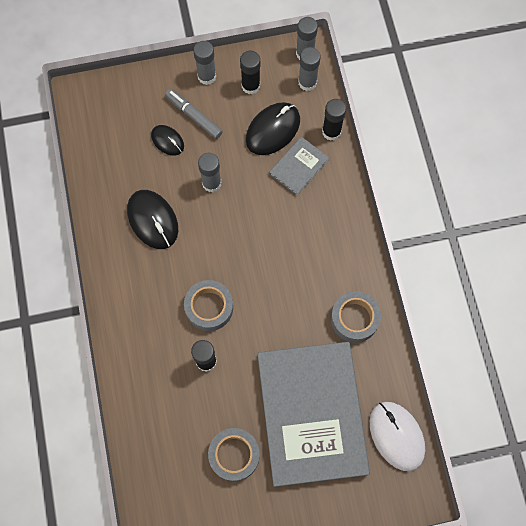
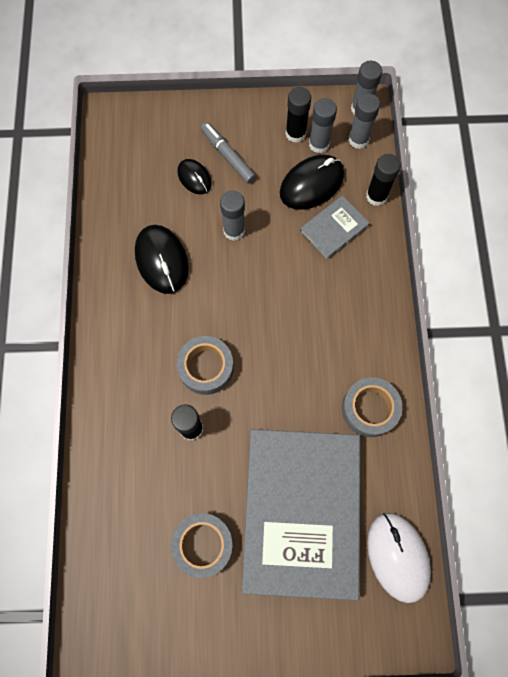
camera: 10 degrees right, 0 degrees up
grey glue stick [193,41,216,85] -> grey glue stick moved to [309,98,337,153]

